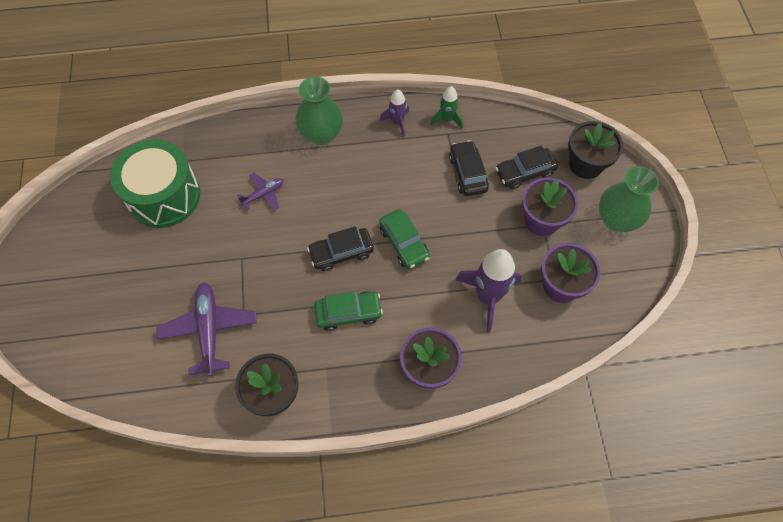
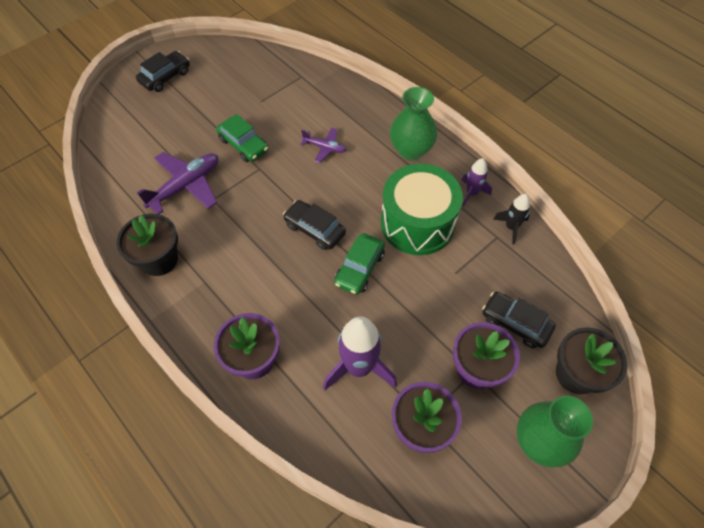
camera: 55 degrees right, 5 degrees down
green drum [110,139,200,228] -> green drum moved to [381,164,463,255]
green car [314,291,383,331] -> green car moved to [216,114,269,162]
green rocket [430,86,462,129] -> black rocket [493,194,530,244]
black car [449,140,489,196] -> black car moved to [136,51,190,92]

